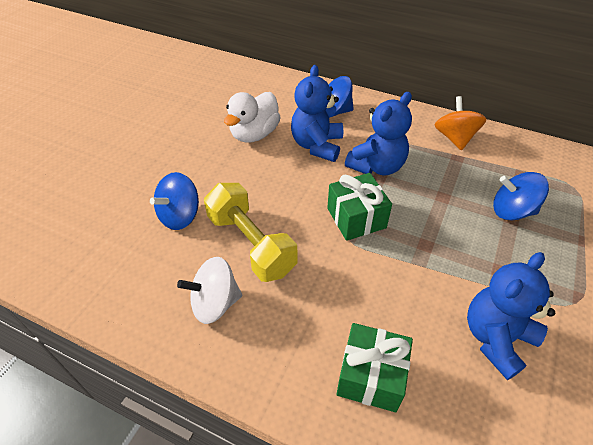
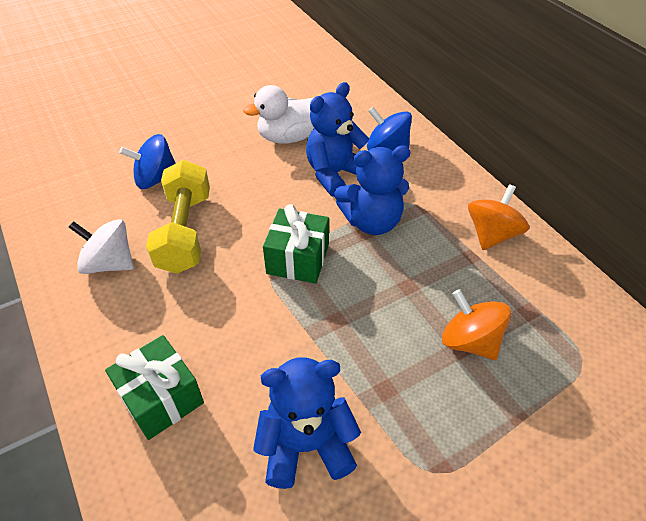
camera: 35 degrees right, 0 degrees up
blue spinning top [493,172,549,220] -> orange spinning top [442,289,511,360]

